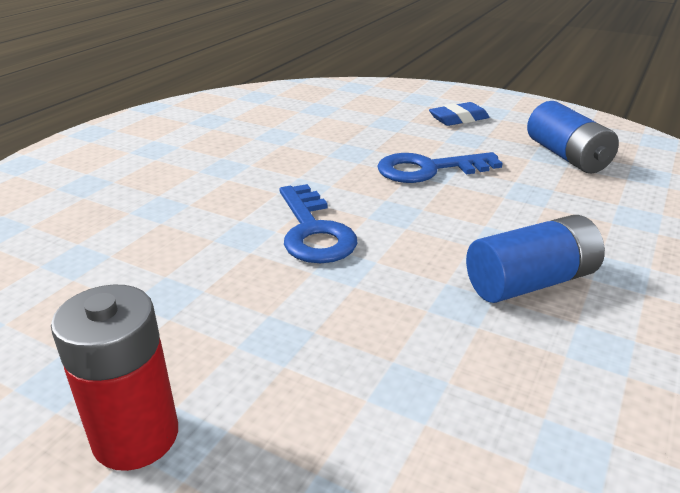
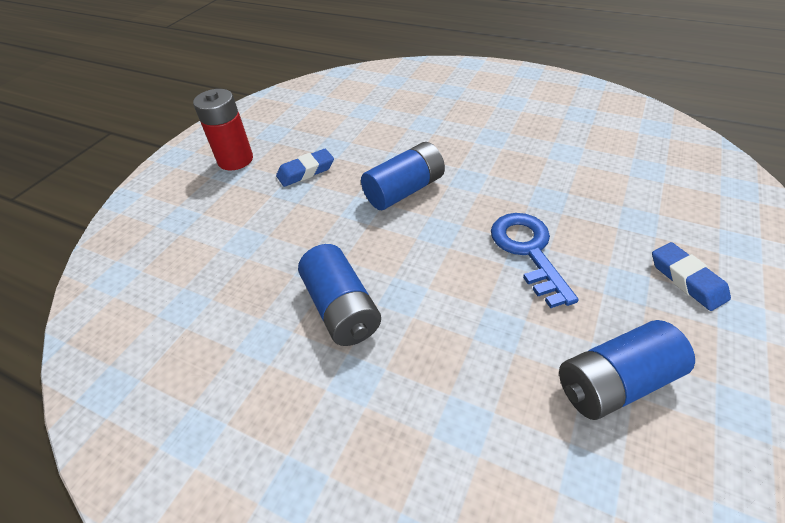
camera: 90 degrees right, 15 degrees up
blue key [280,184,358,263] -> blue battery [361,142,445,210]
none -> blue eraser [276,149,334,187]

